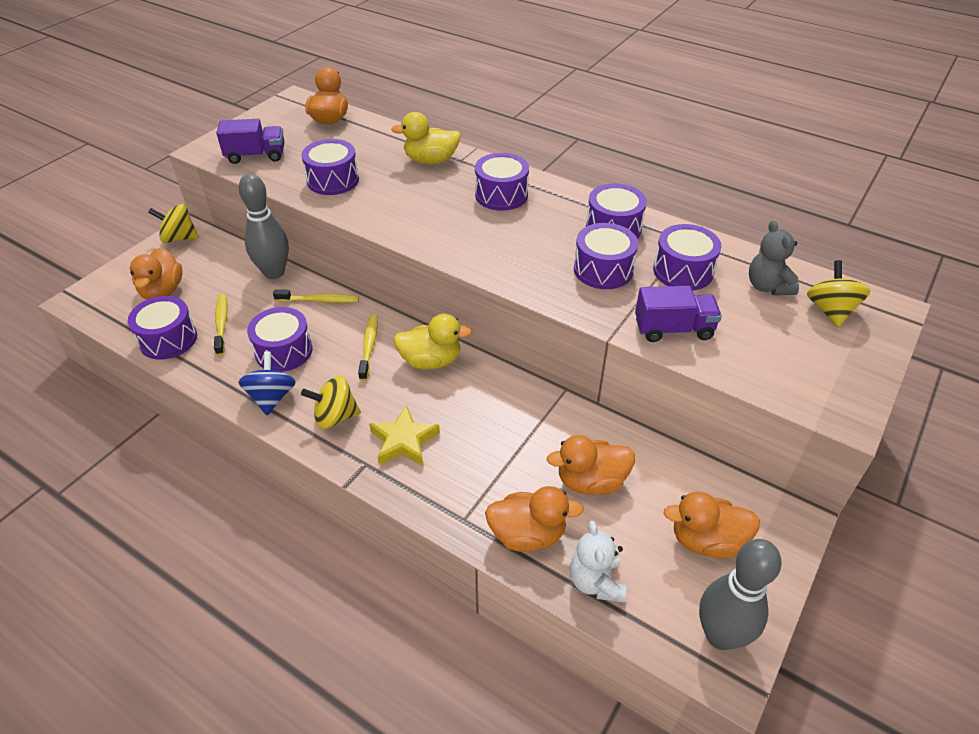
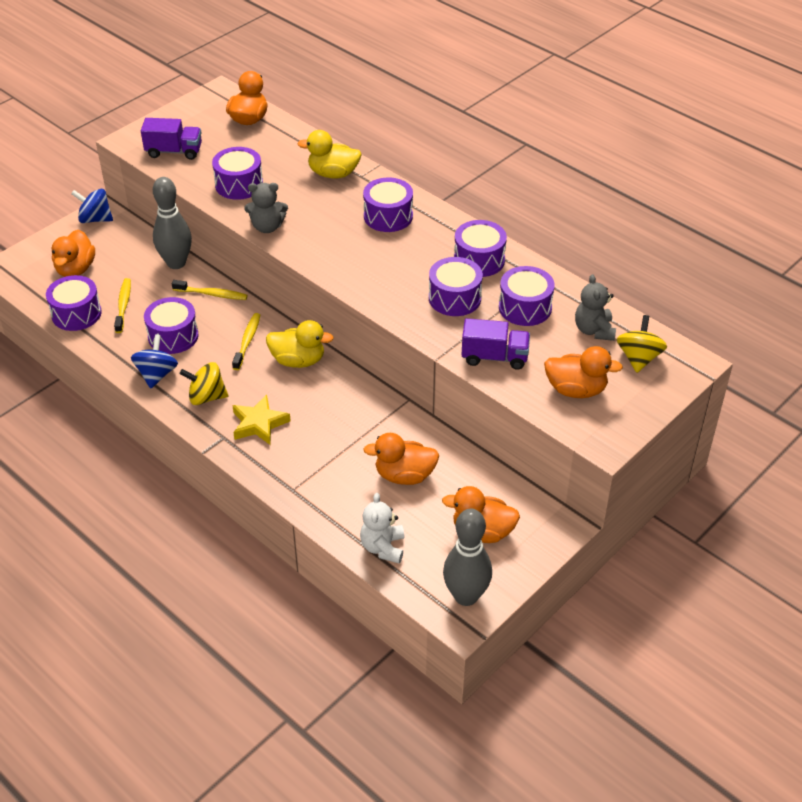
camera: 10 degrees right, 0 degrees up
yellow spinning top [148,204,199,243] -> blue spinning top [71,189,113,223]
orange duck [485,486,584,552] -> orange duck moved to [544,346,623,398]
none -> grey teddy bear [244,183,288,233]

